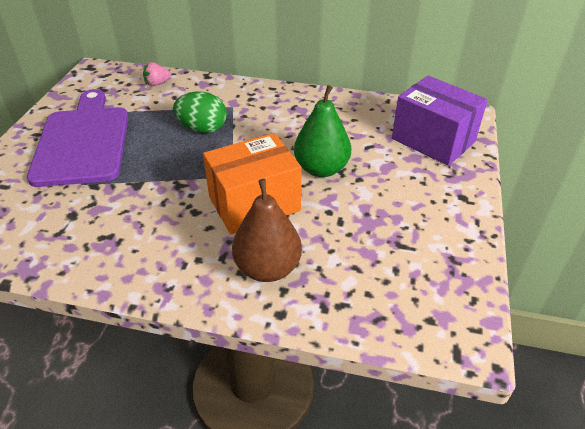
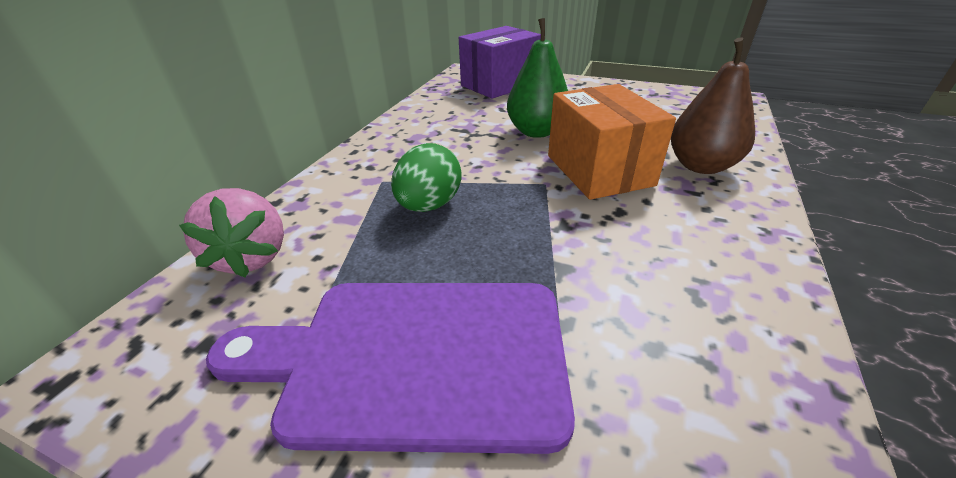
camera: 80 degrees left, 5 degrees down
pink strawberry [143,62,171,86] -> pink strawberry [179,188,284,277], size x1.76

